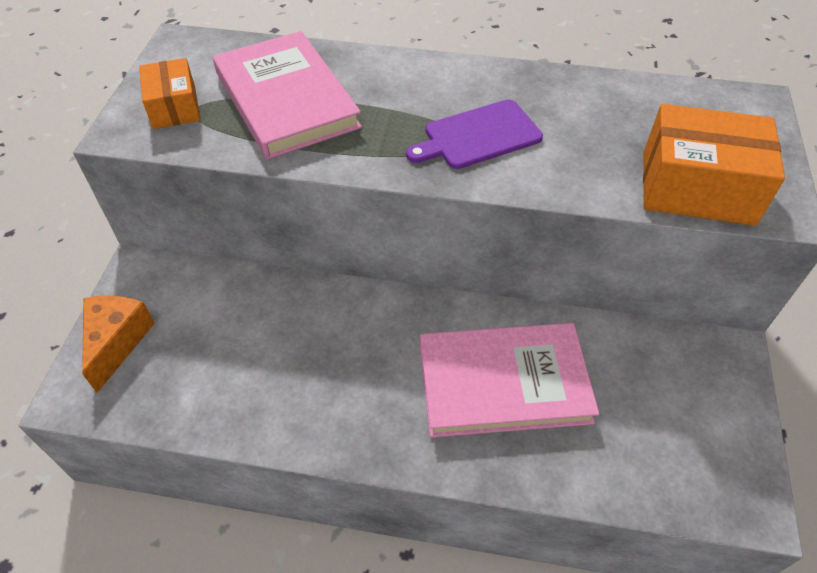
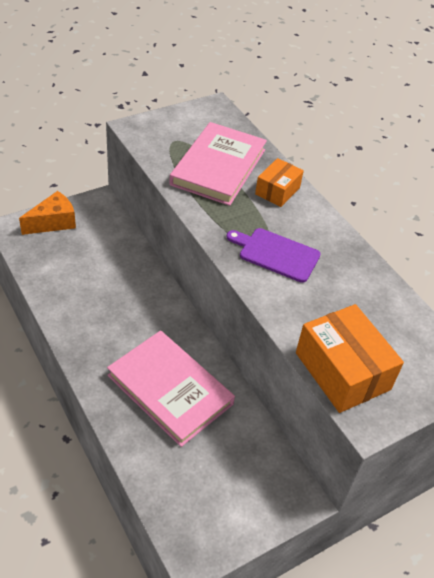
camera: 45 degrees right, 5 degrees down
orange box [139,58,200,129] -> orange box moved to [255,158,304,207]

